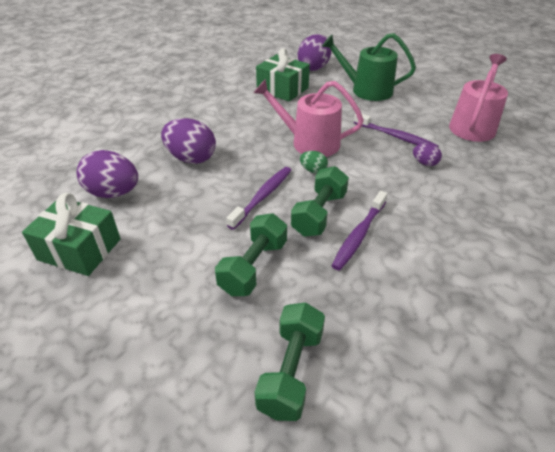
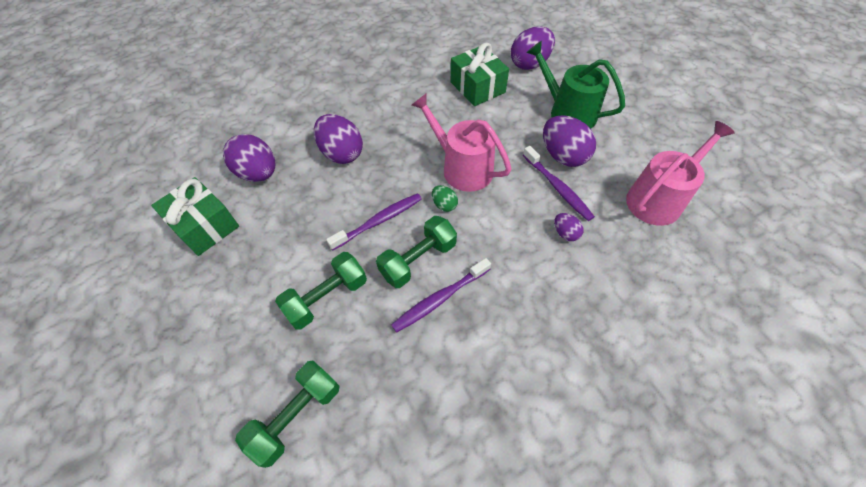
camera: 25 degrees right, 15 degrees up
none -> purple egg [543,115,596,167]

